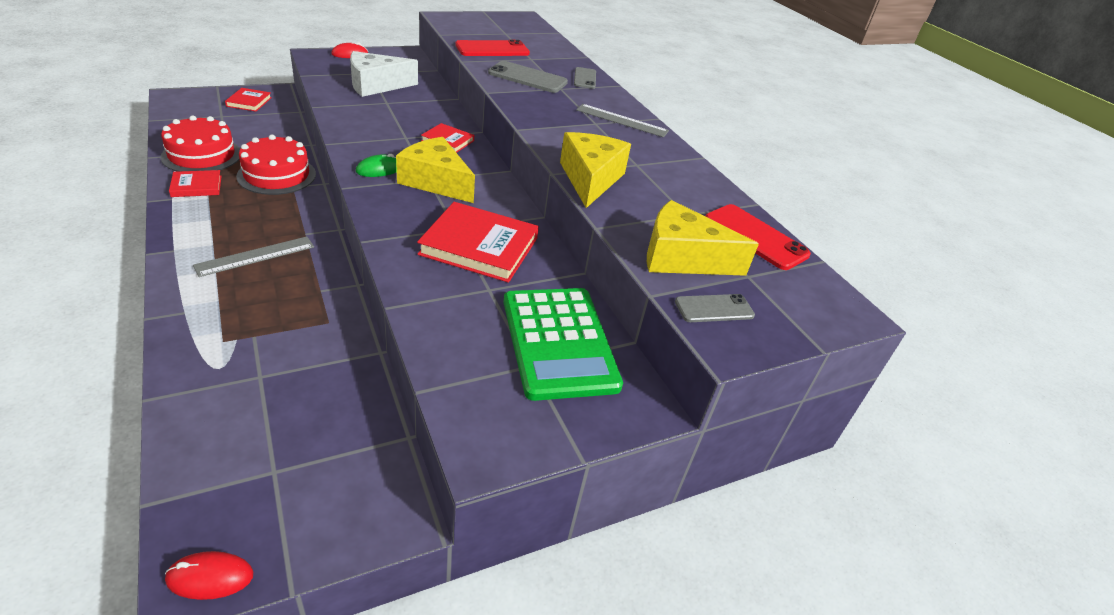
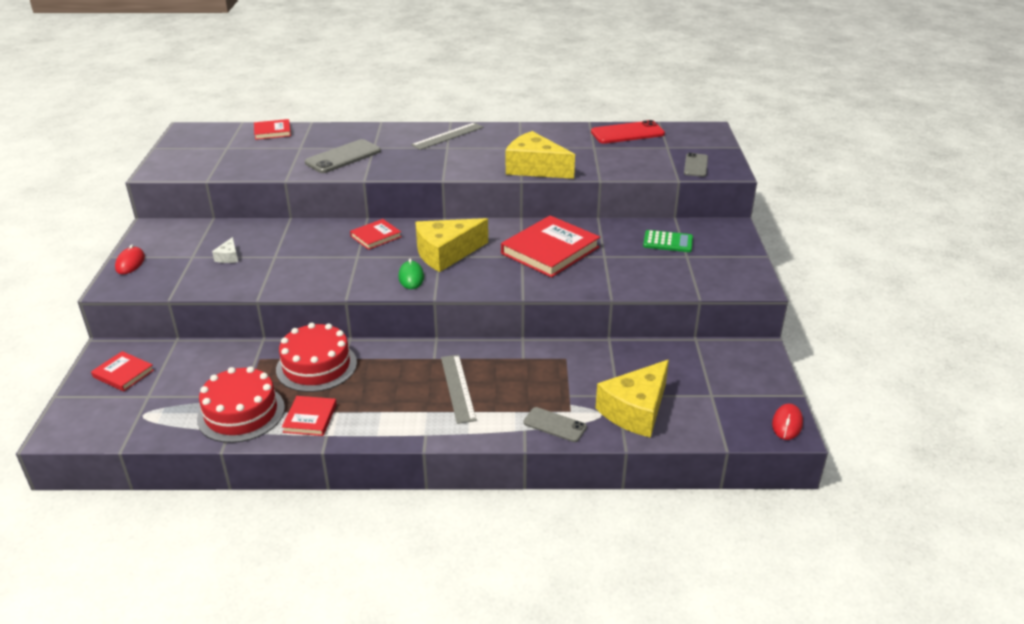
camera: 60 degrees left, 5 degrees down
white cheese [350,51,418,97] -> white cheese [212,237,238,263], size x0.42
red phone [455,40,530,56] -> none
green calculator [503,288,623,401] -> green calculator [643,230,693,252], size x0.48
grey phone [574,67,596,89] -> grey phone moved to [523,407,587,442]
yellow cheese [647,200,759,276] -> yellow cheese moved to [596,360,669,438]
none -> red book [254,119,291,140]

